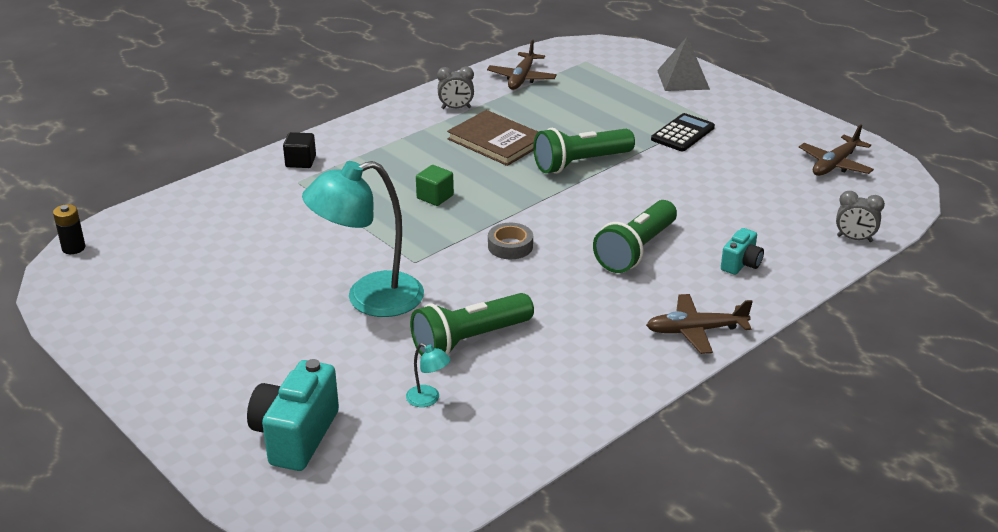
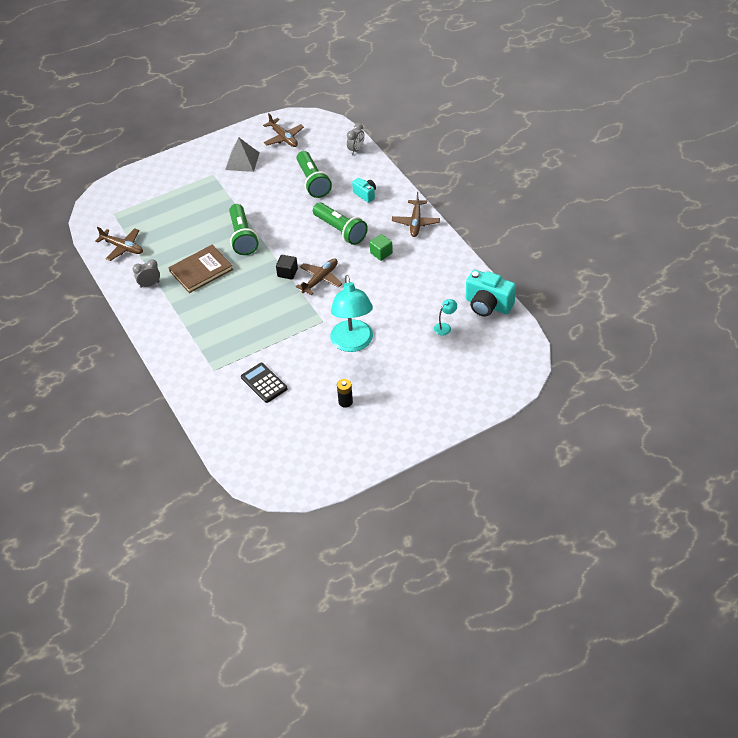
camera: 75 degrees left, 15 degrees up
black battery [53,204,85,254] -> black battery moved to [337,379,353,408]
turquoise camera [247,359,339,471] -> turquoise camera moved to [466,270,516,316]
black cube [283,132,316,168] -> black cube moved to [276,255,298,280]
green flashlight [410,293,534,356] -> green flashlight moved to [296,151,332,198]
green cube [416,165,454,206] -> green cube moved to [370,234,393,261]
grey clock [437,66,474,109] -> grey clock turned 120 degrees counterclockwise [133,259,160,288]
grey tape [488,223,533,259] -> brown plane [296,258,342,295]
black calculator [651,113,715,151] -> black calculator moved to [241,363,288,403]
grey pyramid [657,36,710,91] -> grey pyramid moved to [225,137,259,172]

